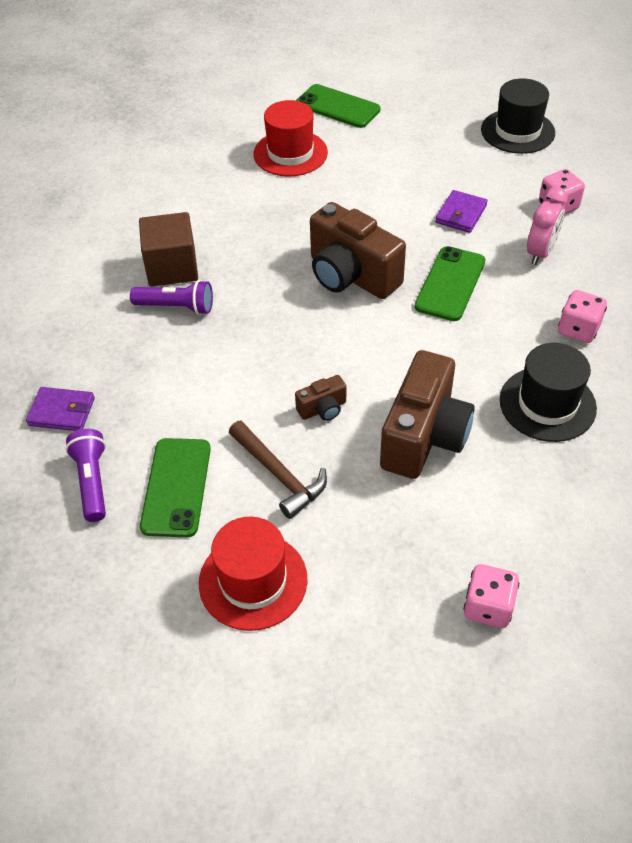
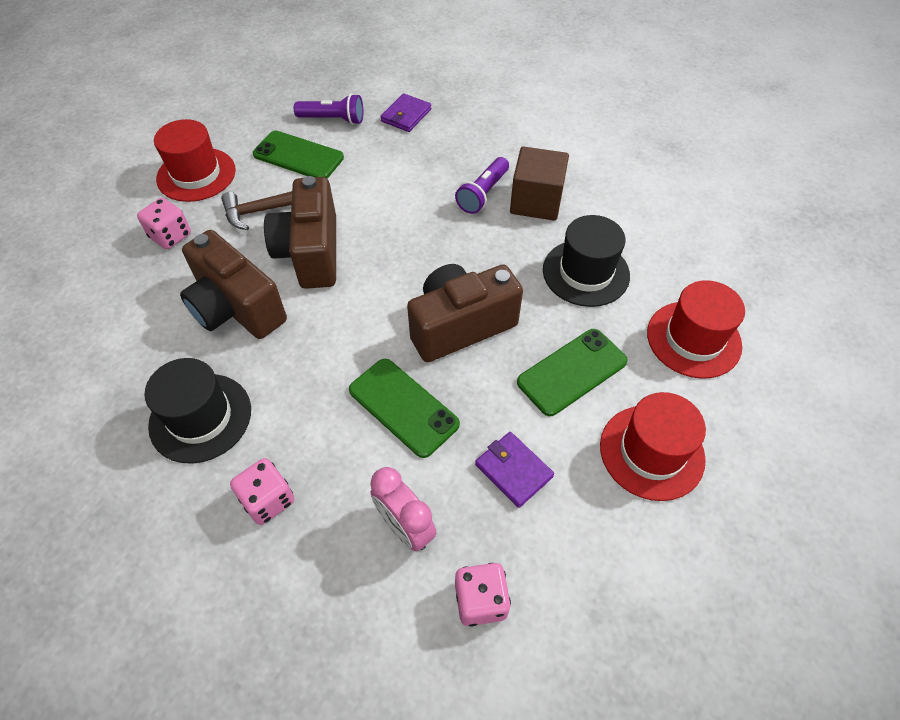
camera: 110 degrees right, 5 degrees up
brown camera [295,375,346,421] -> brown camera [264,176,336,289], size x2.20
green phone [296,84,381,128] -> green phone moved to [517,329,628,416]
pink dice [464,564,519,628] -> pink dice moved to [137,198,191,249]
black hat [481,78,555,154] -> black hat moved to [543,215,630,307]
none -> red hat [600,392,706,501]

